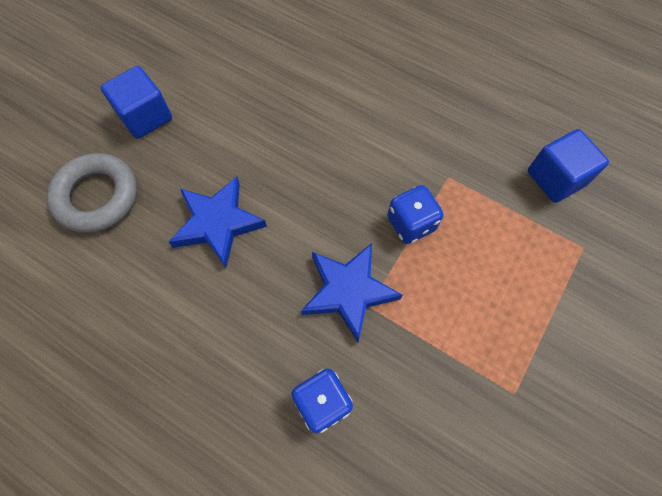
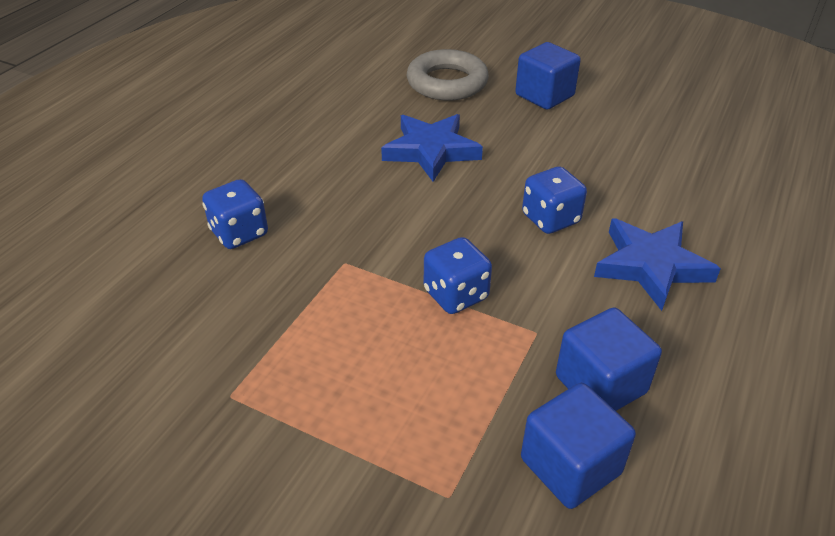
camera: 85 degrees right, 25 degrees down
blue star [301,243,403,342] -> blue star moved to [594,218,721,311]
none -> blue dice [522,167,587,234]
none -> blue cube [556,308,662,411]

